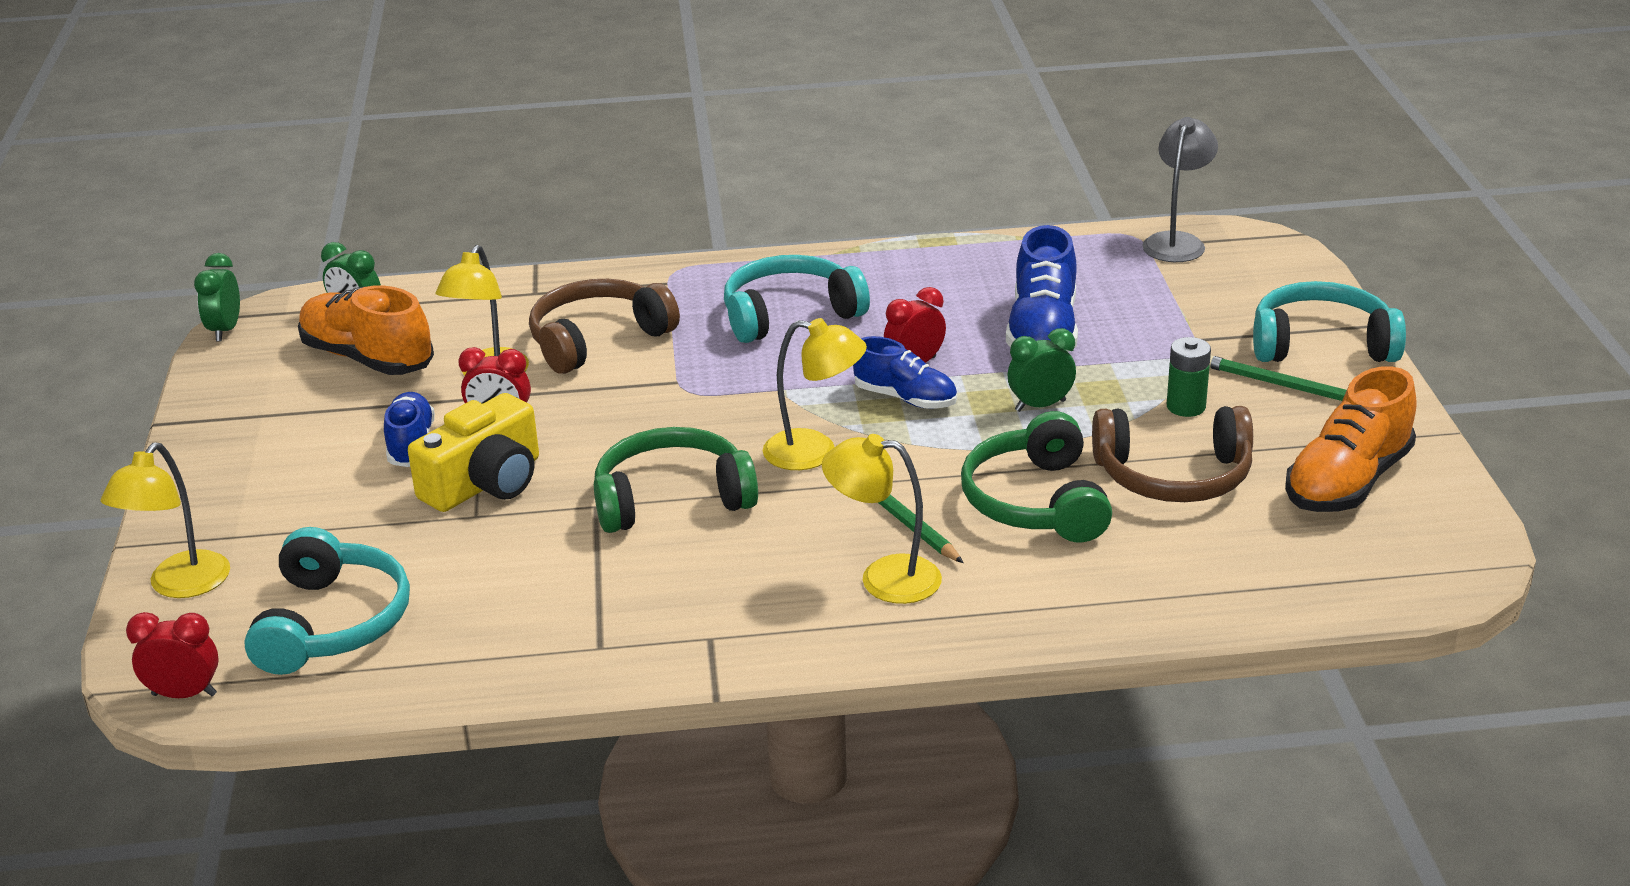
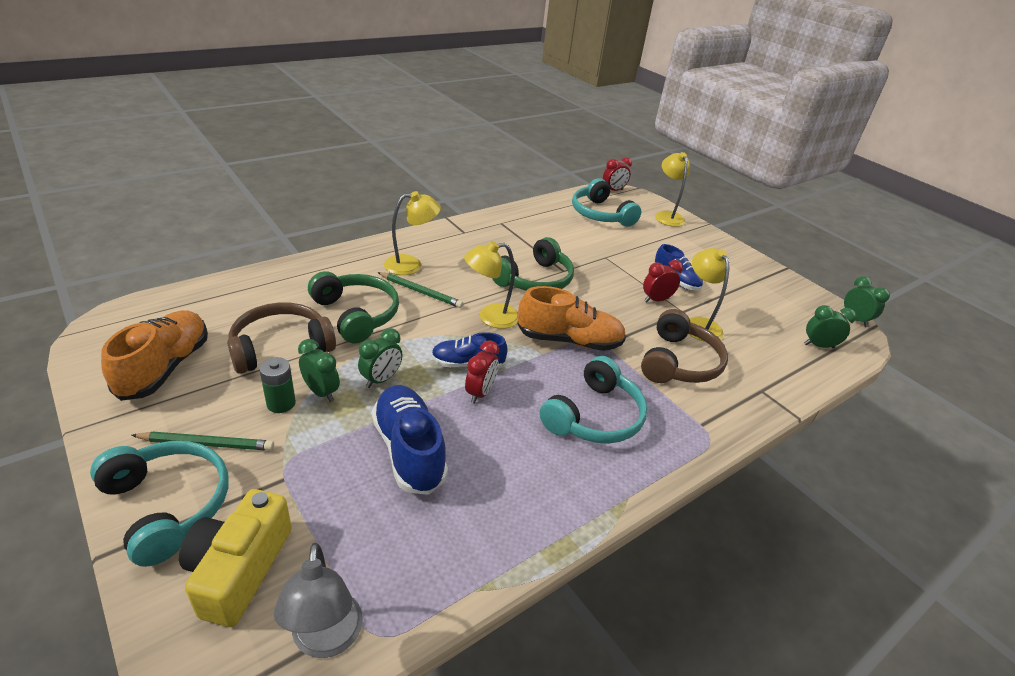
camera: 145 degrees right, 5 degrees up
orange shoe [298,286,434,375] -> orange shoe moved to [517,286,626,351]
yellow camera [408,393,539,512] -> yellow camera moved to [179,489,292,627]
turquoise headphones [1253,281,1406,362] -> turquoise headphones turned 105 degrees counterclockwise [90,441,228,567]
none -> green clock [298,339,340,402]

